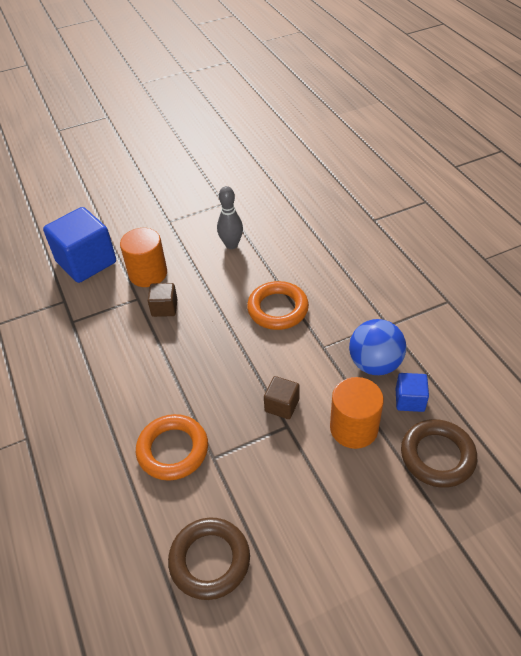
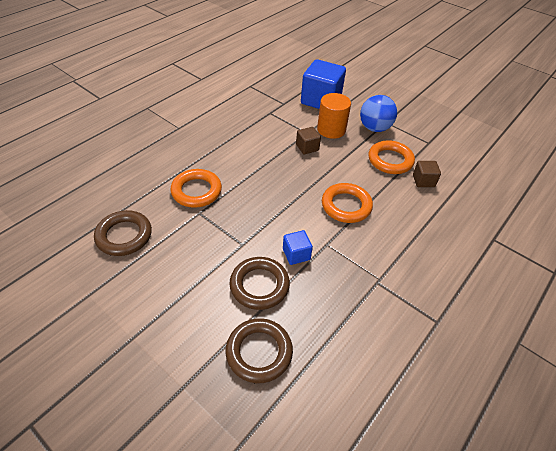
camera: 60 degrees right, 0 degrees up
grey bowling pin [217,186,243,249] -> orange ring [368,140,415,174]
brown cube [264,376,299,419] -> brown cube moved to [413,161,441,187]
orange cylinder [330,377,384,449] -> brown ring [229,257,290,310]
blue ball [349,319,406,375] -> blue ball moved to [360,95,397,132]
blue cube [396,373,429,412] -> blue cube moved to [283,230,313,265]

